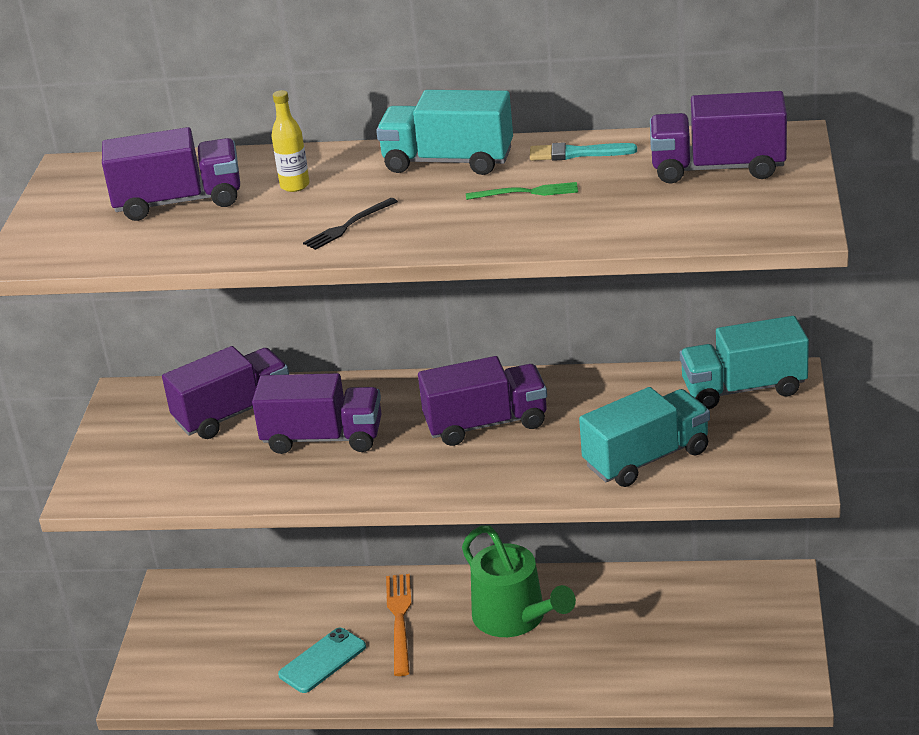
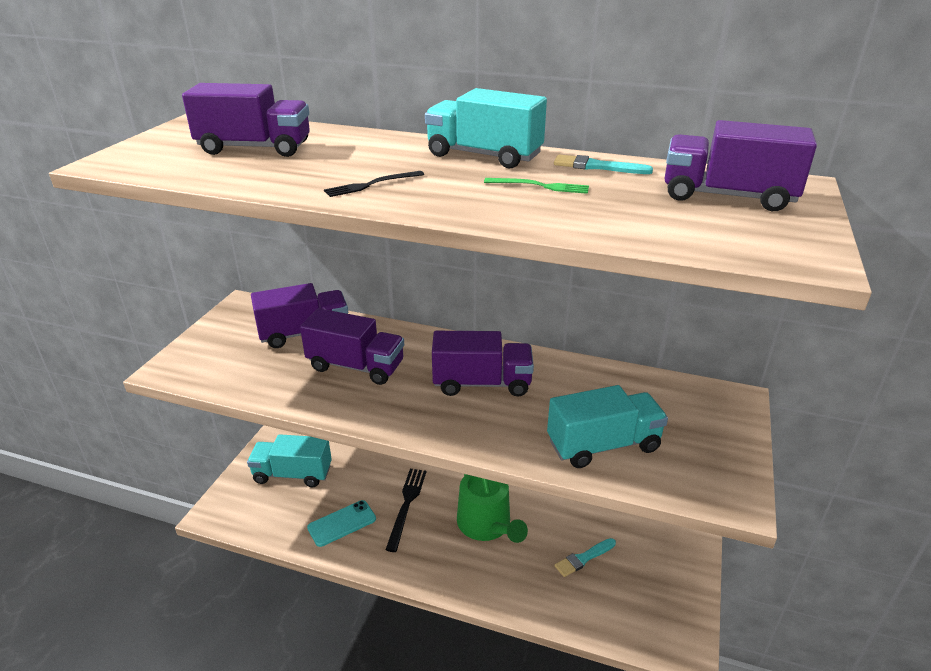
camera: 10 degrees right, 0 degrees up
yellow bottle [272,90,310,192] -> none
orange fork [386,574,411,676] -> black fork [385,469,426,552]
turquoise truck [680,316,809,409] -> turquoise truck moved to [247,434,332,487]
none -> turquoise brush [555,538,616,577]

